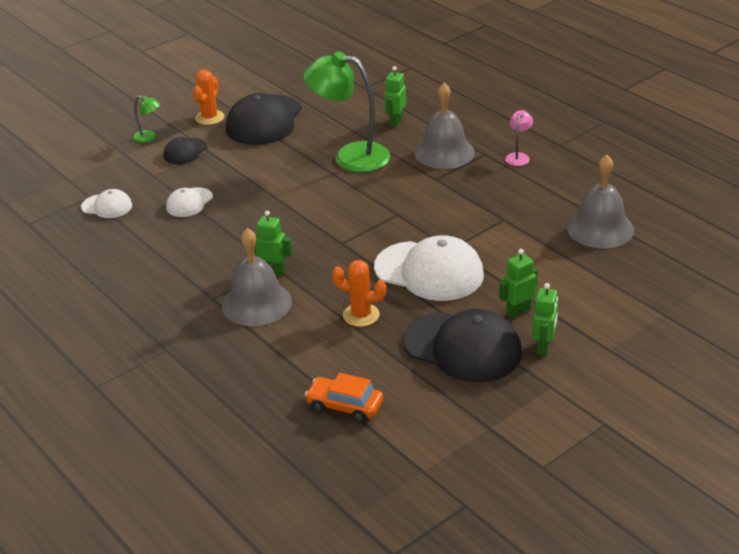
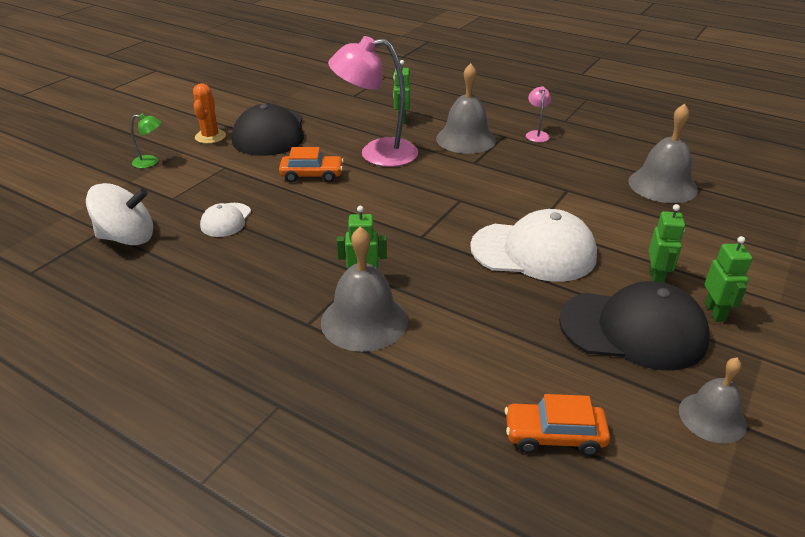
camera: 20 degrees left, 0 degrees up
white cap [81,189,132,218] -> white spinning top [86,183,153,245]
black cap [164,137,208,164] -> none
green lamp [303,52,390,172] -> pink lamp [328,36,418,167]
orange cactus [332,260,386,327] -> none
green robot [499,249,538,318] -> green robot turned 150 degrees clockwise [649,204,685,283]
none -> orange car [279,147,344,182]
none -> grey bell [679,358,747,443]

